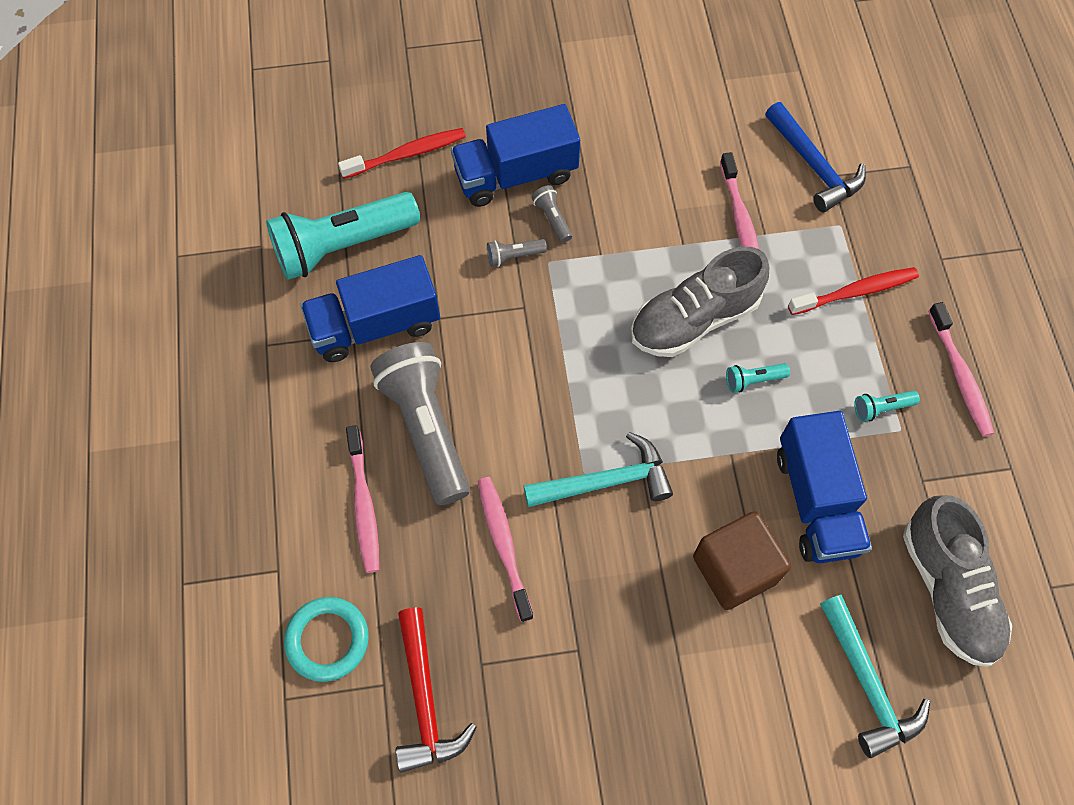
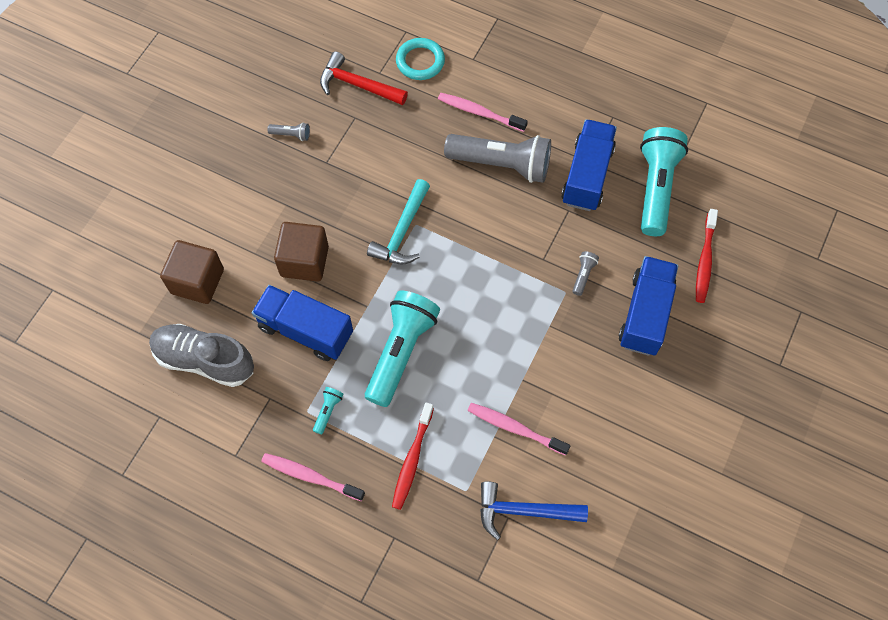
camera: 125 degrees right, 0 degrees up
pink toothbrush [478,477,534,622] -> none
grey flashlight [531,185,572,243] -> grey flashlight moved to [267,122,310,141]
grey shoe [631,246,770,357] -> none
turquoise flashlight [726,363,790,393] -> turquoise flashlight [365,291,440,407], size x2.49
turquoise hammer [820,595,930,758] -> brown cube [160,240,224,304]

